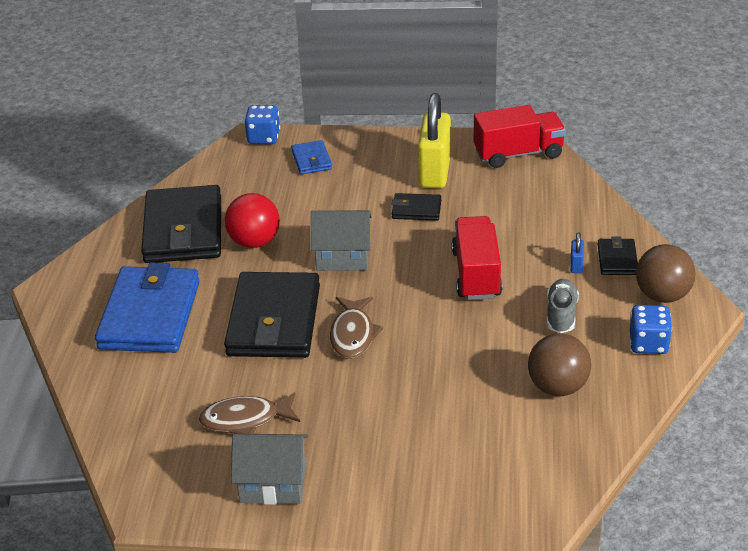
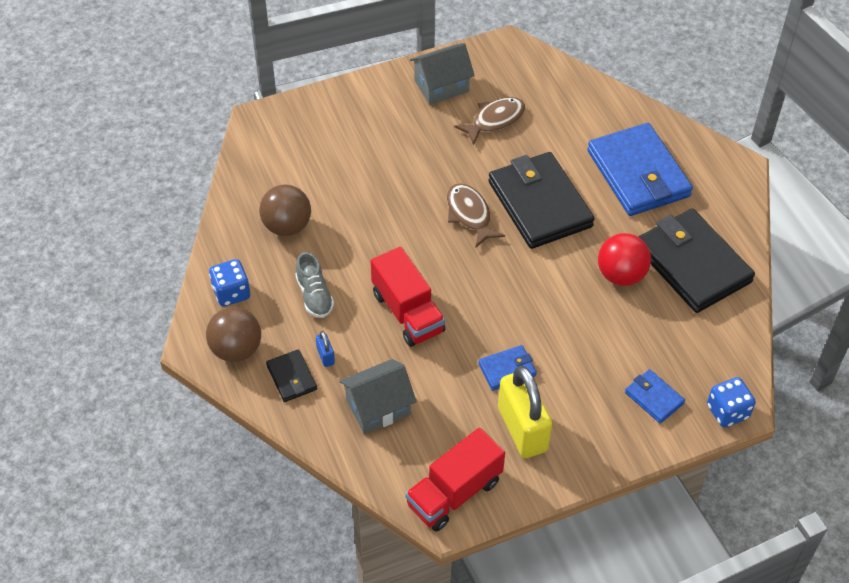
camera: 150 degrees right, 15 degrees up
grey house [311,210,372,271] -> grey house moved to [339,359,417,434]
black wallet [391,193,441,221] -> blue wallet [479,345,537,391]

